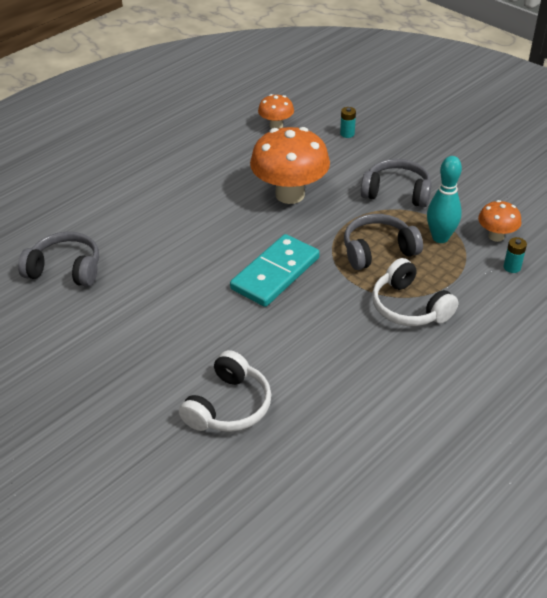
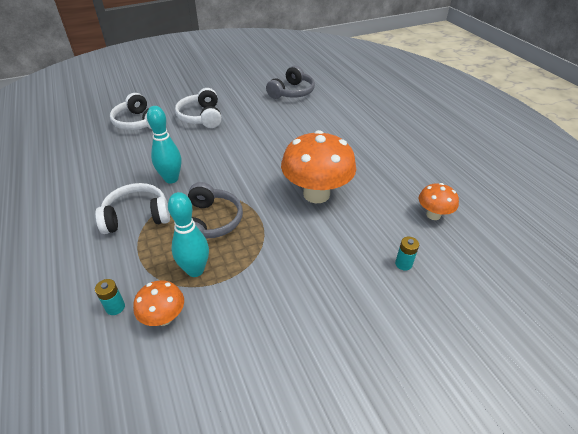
camera: 110 degrees right, 0 degrees up
turquoise domino [230,234,320,307] -> none
grey headphones [361,159,432,207] -> none
none -> turquoise bowling pin [147,106,181,184]
none -> white headphones [175,88,222,128]

